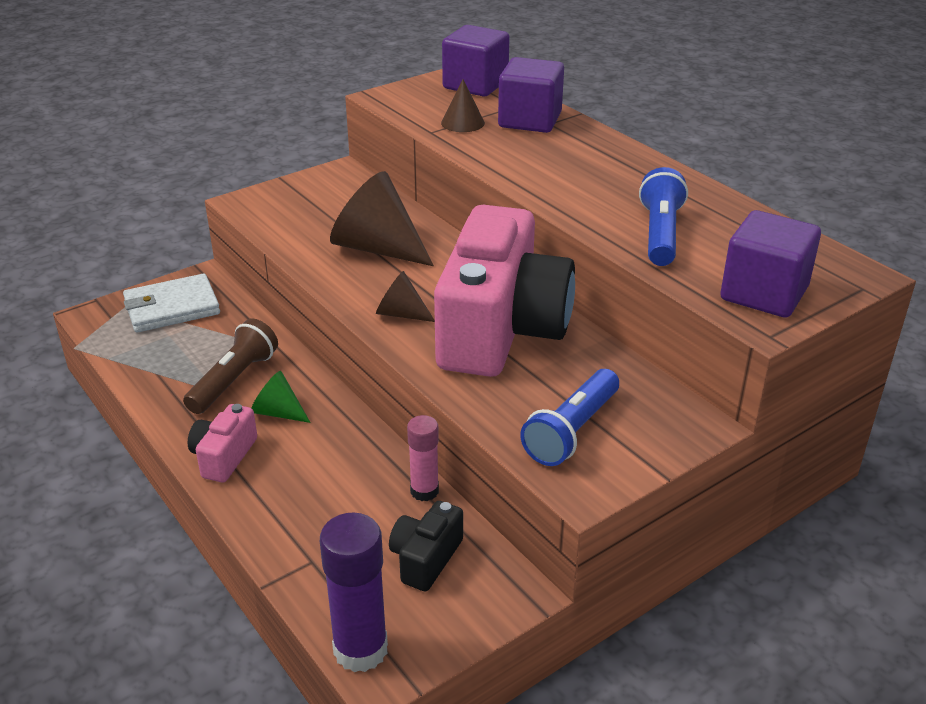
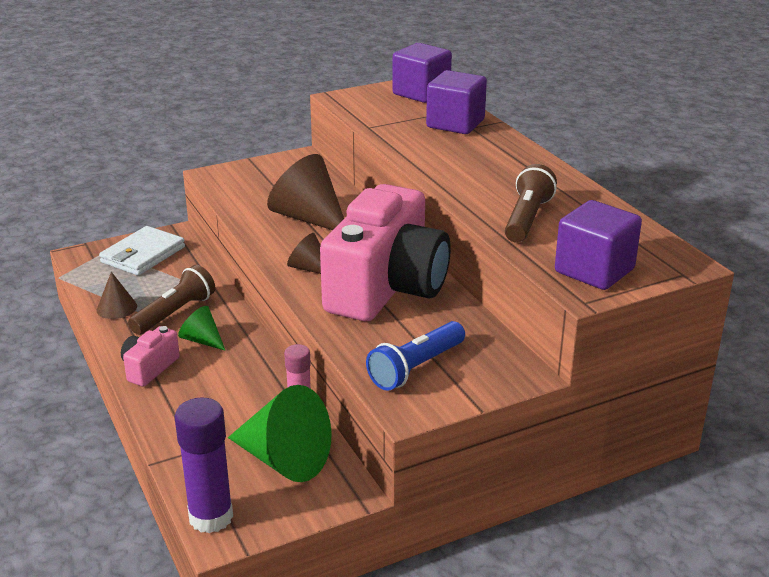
camera: 10 degrees right, 5 degrees down
white wallet [123,274,220,333] -> white wallet turned 45 degrees counterclockwise [99,226,185,276]
black camera [389,501,463,592] -> green cone [228,385,332,482]
brown cone [441,79,485,132] -> brown cone moved to [97,272,137,319]
blue flashlight [639,167,688,266] -> brown flashlight [505,164,557,243]

